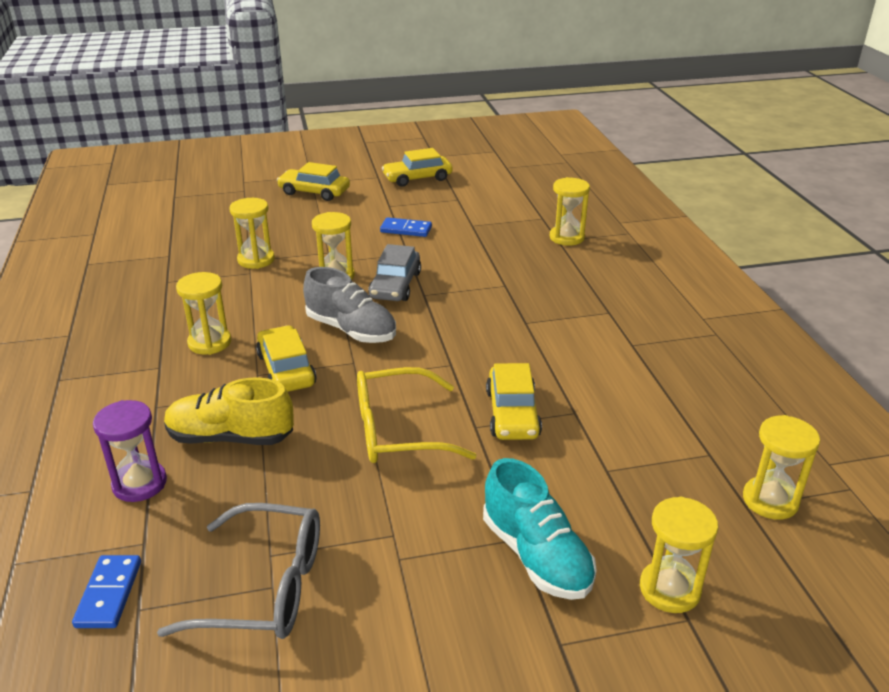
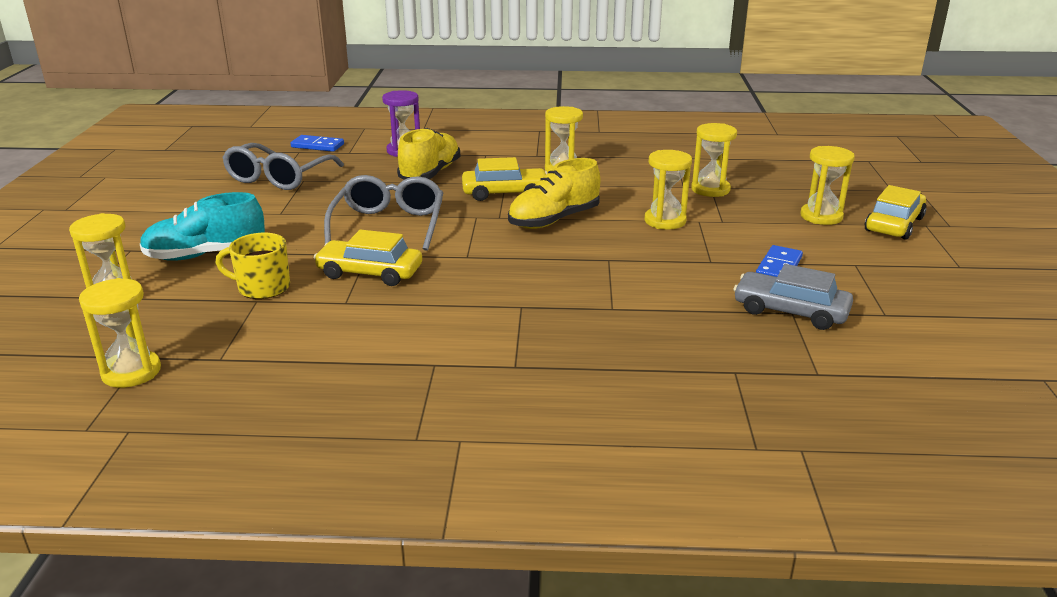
camera: 105 degrees right, 5 degrees down
grey shoe [303,267,396,343] -> yellow shoe [508,158,600,229]
yellow glasses [357,367,477,463] -> grey glasses [324,175,443,251]
grey car [368,244,421,301] -> grey car moved to [733,264,853,330]
yellow car [382,148,453,187] -> none
yellow hourglass [550,177,590,246] -> yellow hourglass moved to [800,146,855,225]
none -> yellow mug [216,233,290,299]

